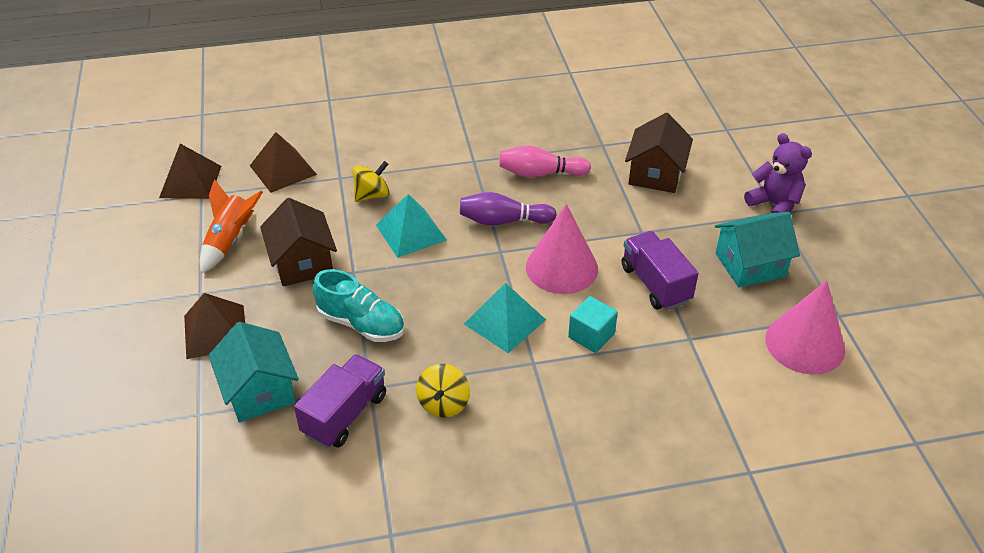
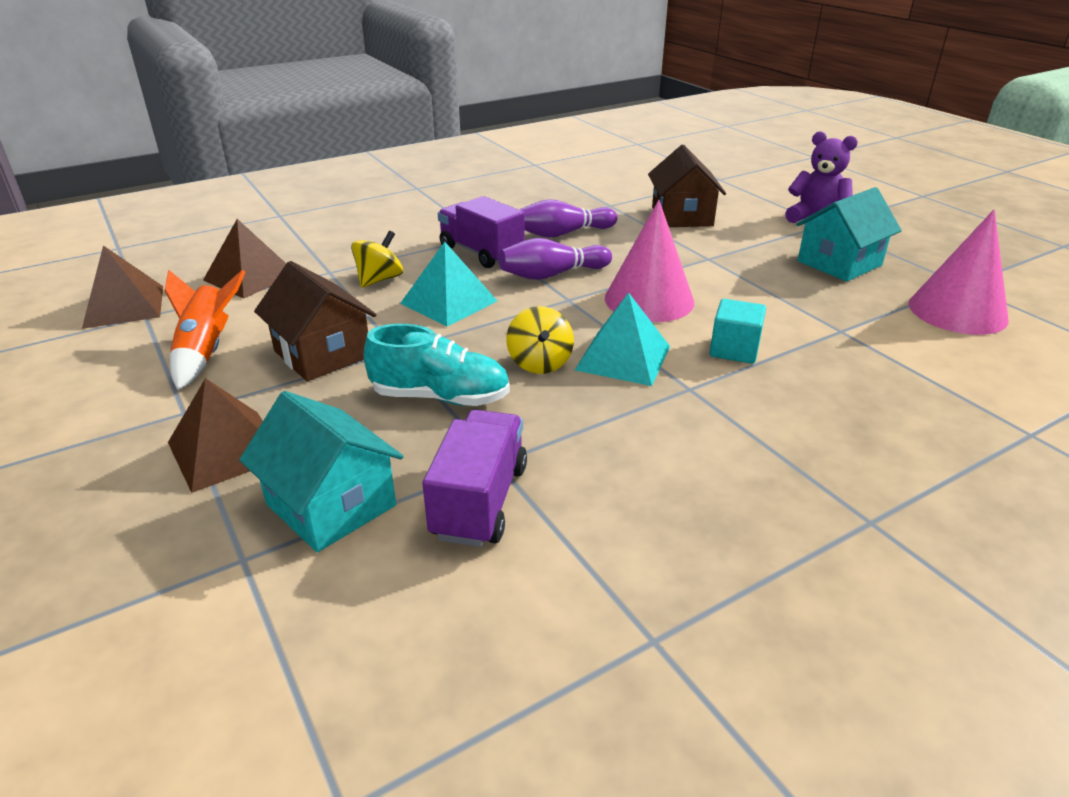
camera: 20 degrees left, 10 degrees down
yellow spinning top [416,364,470,418] -> yellow spinning top moved to [506,306,574,374]
pink bowling pin [499,146,591,177] -> purple bowling pin [519,199,617,238]
purple truck [622,231,699,310] -> purple truck moved to [438,196,525,268]

